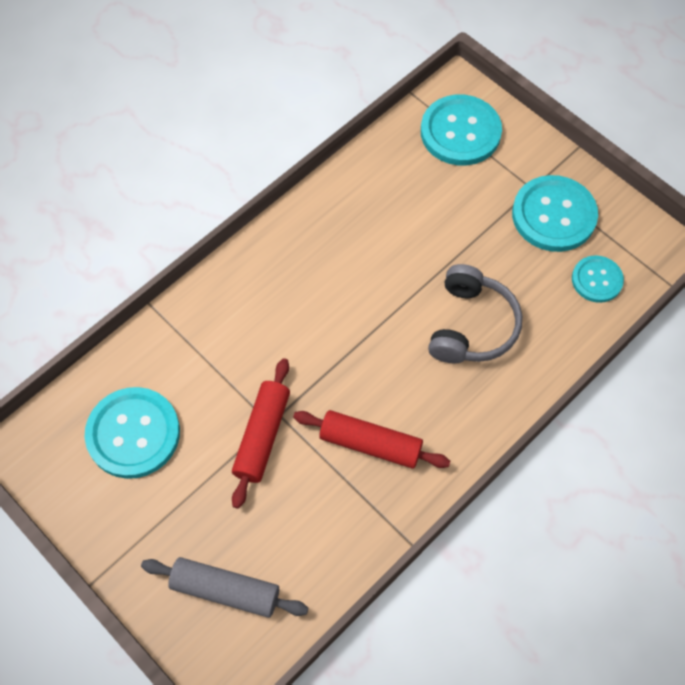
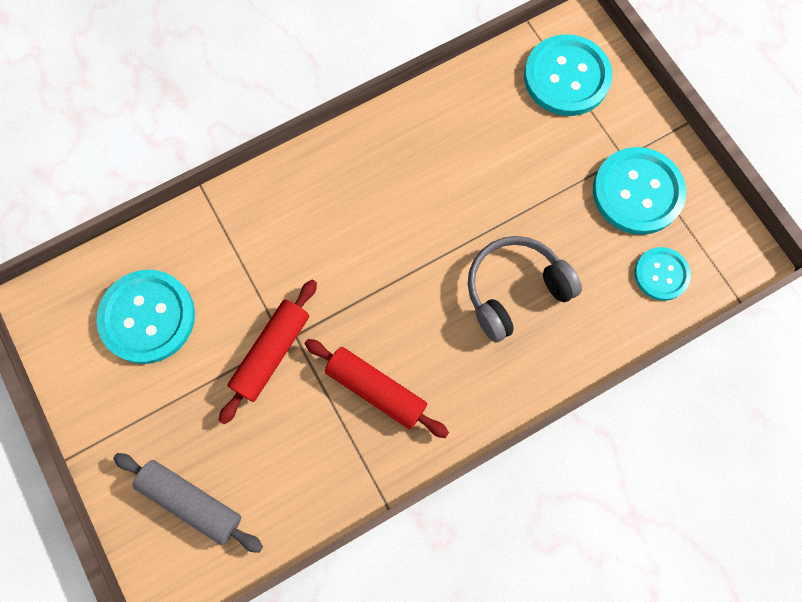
camera: 15 degrees right, 10 degrees up
grey headphones [428,264,522,363] -> grey headphones turned 150 degrees counterclockwise [468,236,582,343]

